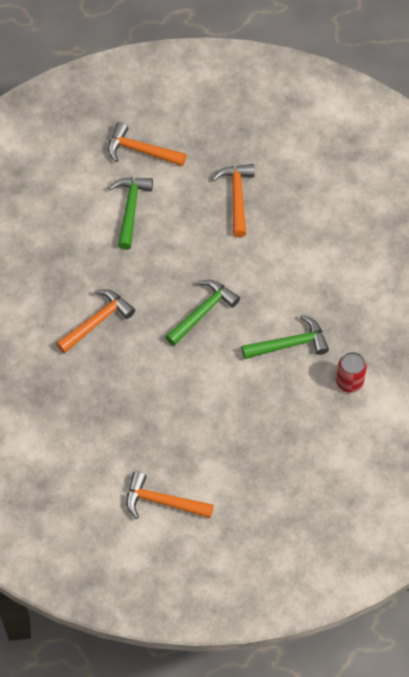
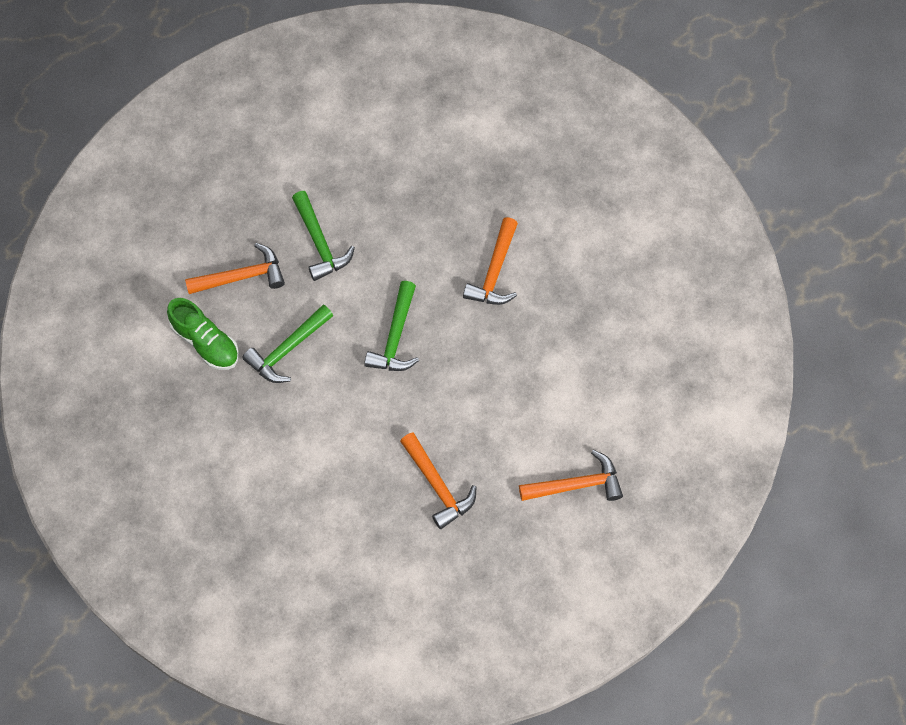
camera: 150 degrees right, 5 degrees up
green hammer [109,178,153,250] -> green hammer moved to [292,191,355,281]
orange hammer [126,471,214,519] -> orange hammer moved to [185,243,285,294]
red can [336,352,367,393] -> green shoe [167,298,239,370]

